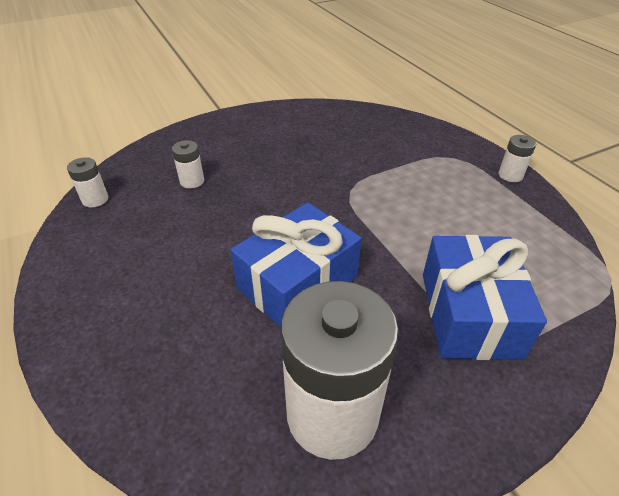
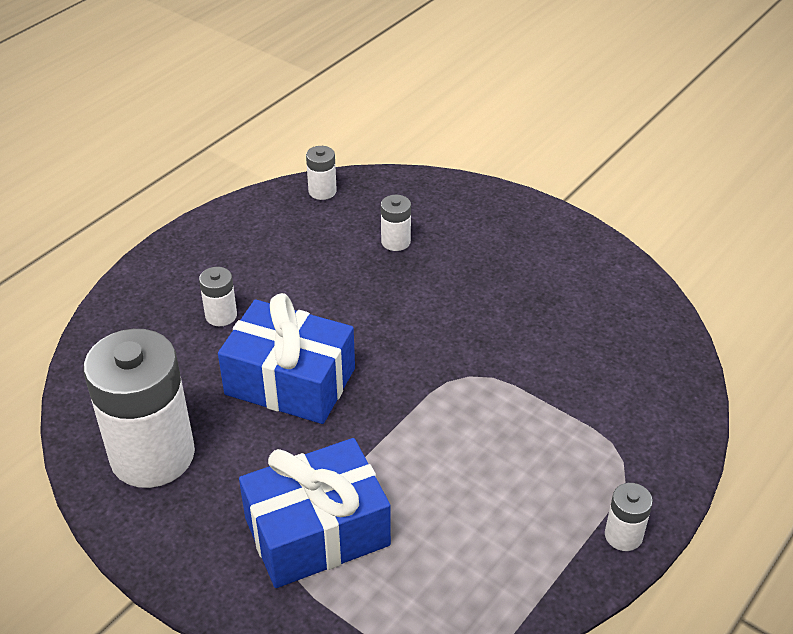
camera: 65 degrees right, 0 degrees up
none -> white battery [199,267,237,326]

